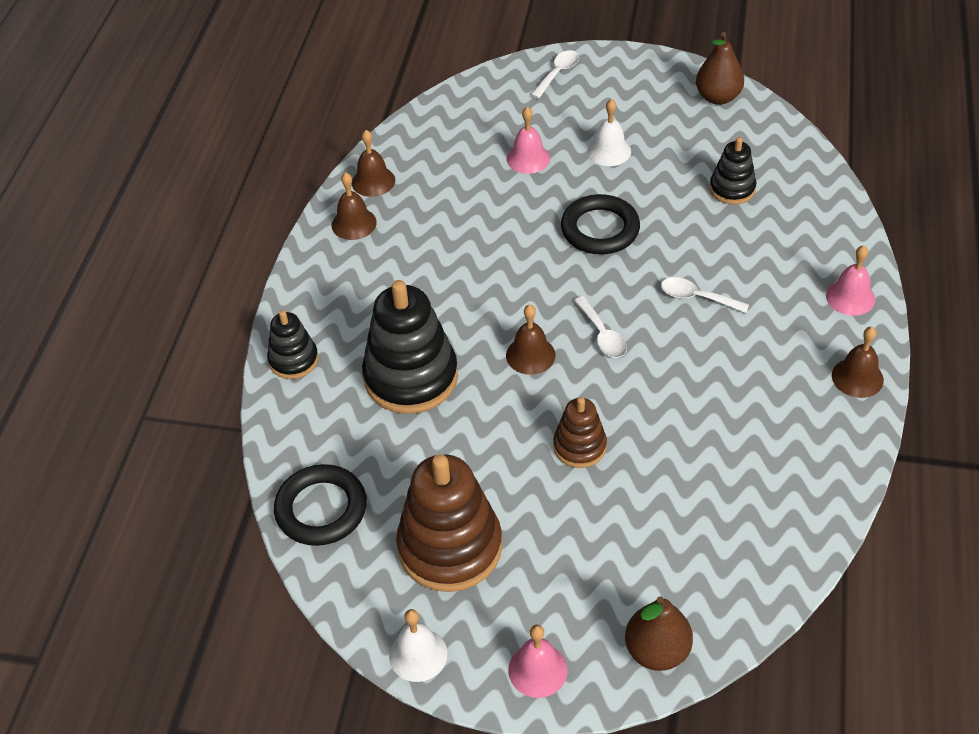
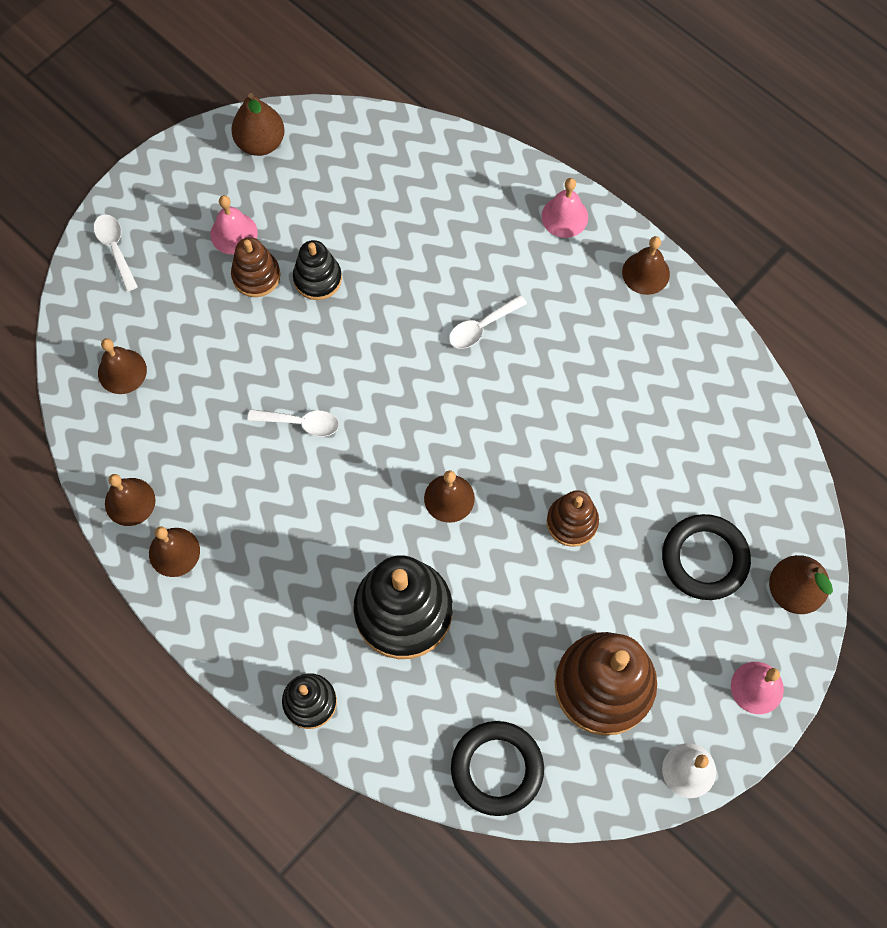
camera: 60 degrees left, 20 degrees up
pink bell [507,107,550,174] -> pink bell moved to [210,195,258,255]
black ring [561,194,640,254] -> black ring moved to [662,514,751,600]
white spoon [574,296,627,358] -> white spoon moved to [247,409,339,437]
white bell [588,99,631,166] -> brown stacking toy [231,237,280,297]
black stacking toy [710,137,756,204] -> black stacking toy moved to [293,240,342,300]
none -> brown bell [98,338,147,394]

